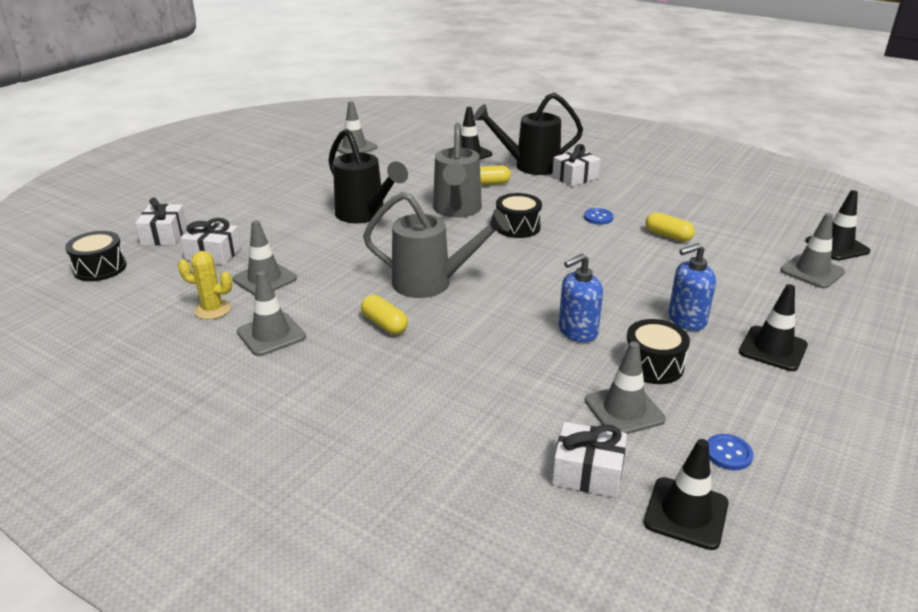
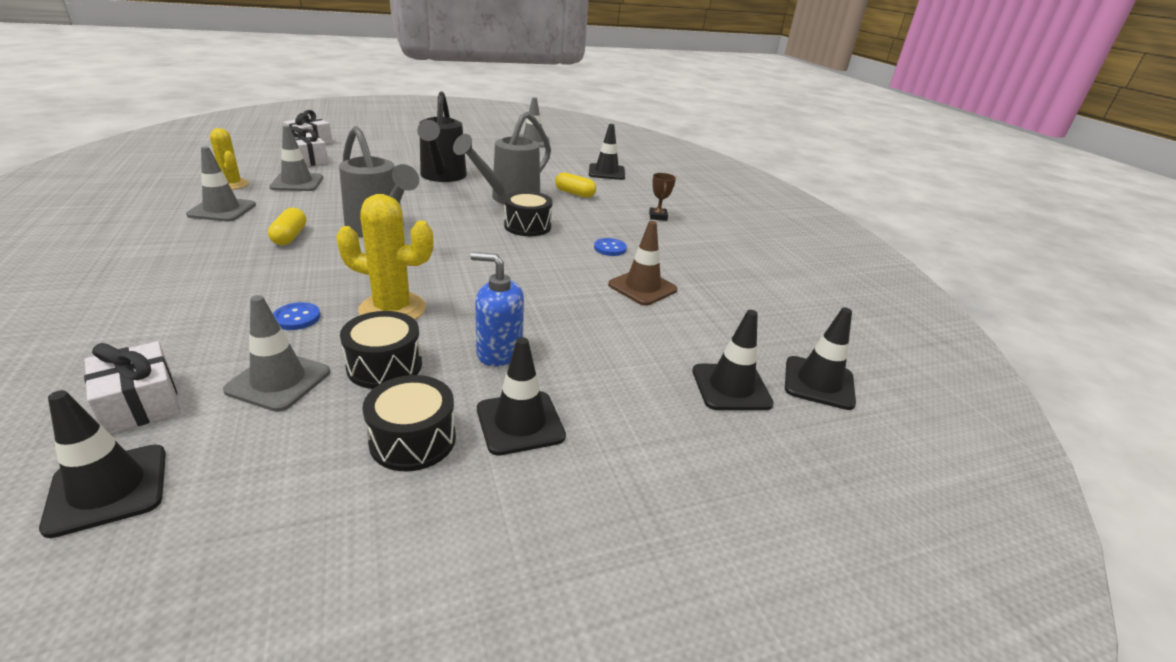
camera: 35 degrees right, 0 degrees up
black drum [65,231,127,281] -> black drum moved to [362,375,456,471]
black watering can [473,93,583,175] -> none
white gift [552,144,600,187] -> brown trophy [649,173,676,221]
blue soap dispenser [559,254,603,342] -> yellow cactus [336,194,433,320]
yellow capsule [646,212,695,242] -> brown traffic cone [608,221,677,306]
blue button [707,434,754,470] -> blue button moved to [273,302,320,330]
grey traffic cone [780,213,845,288] -> black traffic cone [692,310,774,410]

